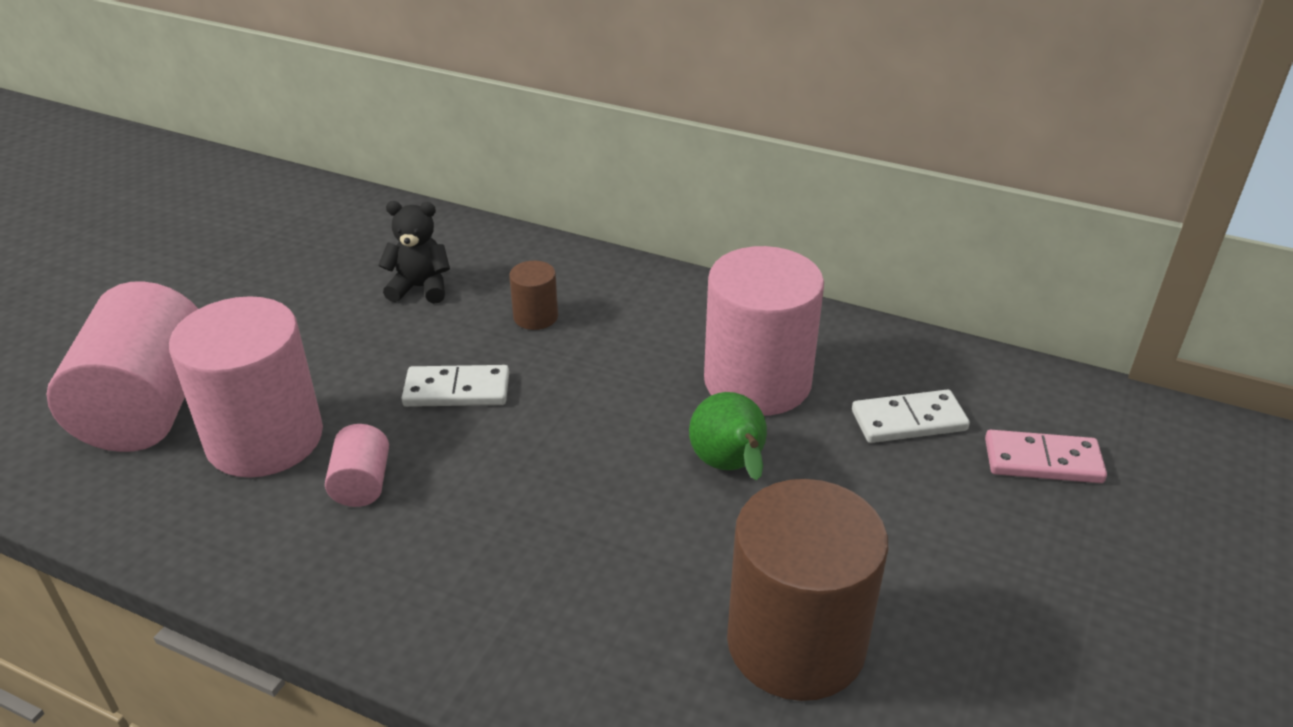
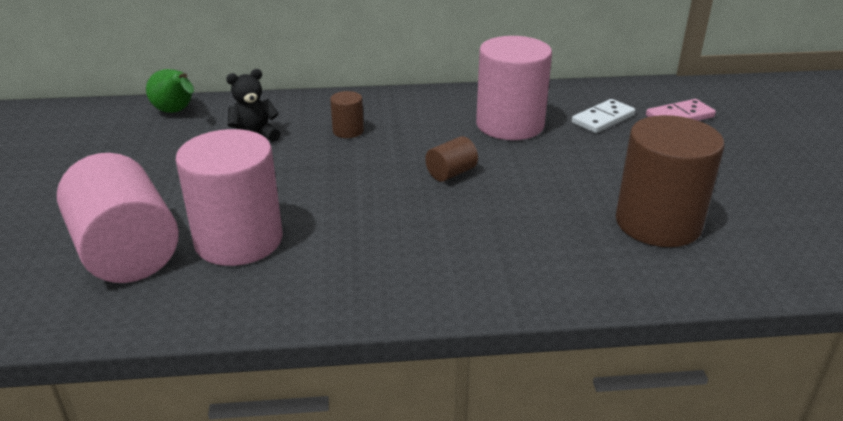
camera: 30 degrees left, 5 degrees down
pink cylinder [325,424,389,507] -> none
white domino [402,365,509,407] -> none
green pear [689,392,767,480] -> green pear moved to [146,69,194,113]
none -> brown cylinder [425,136,478,182]

